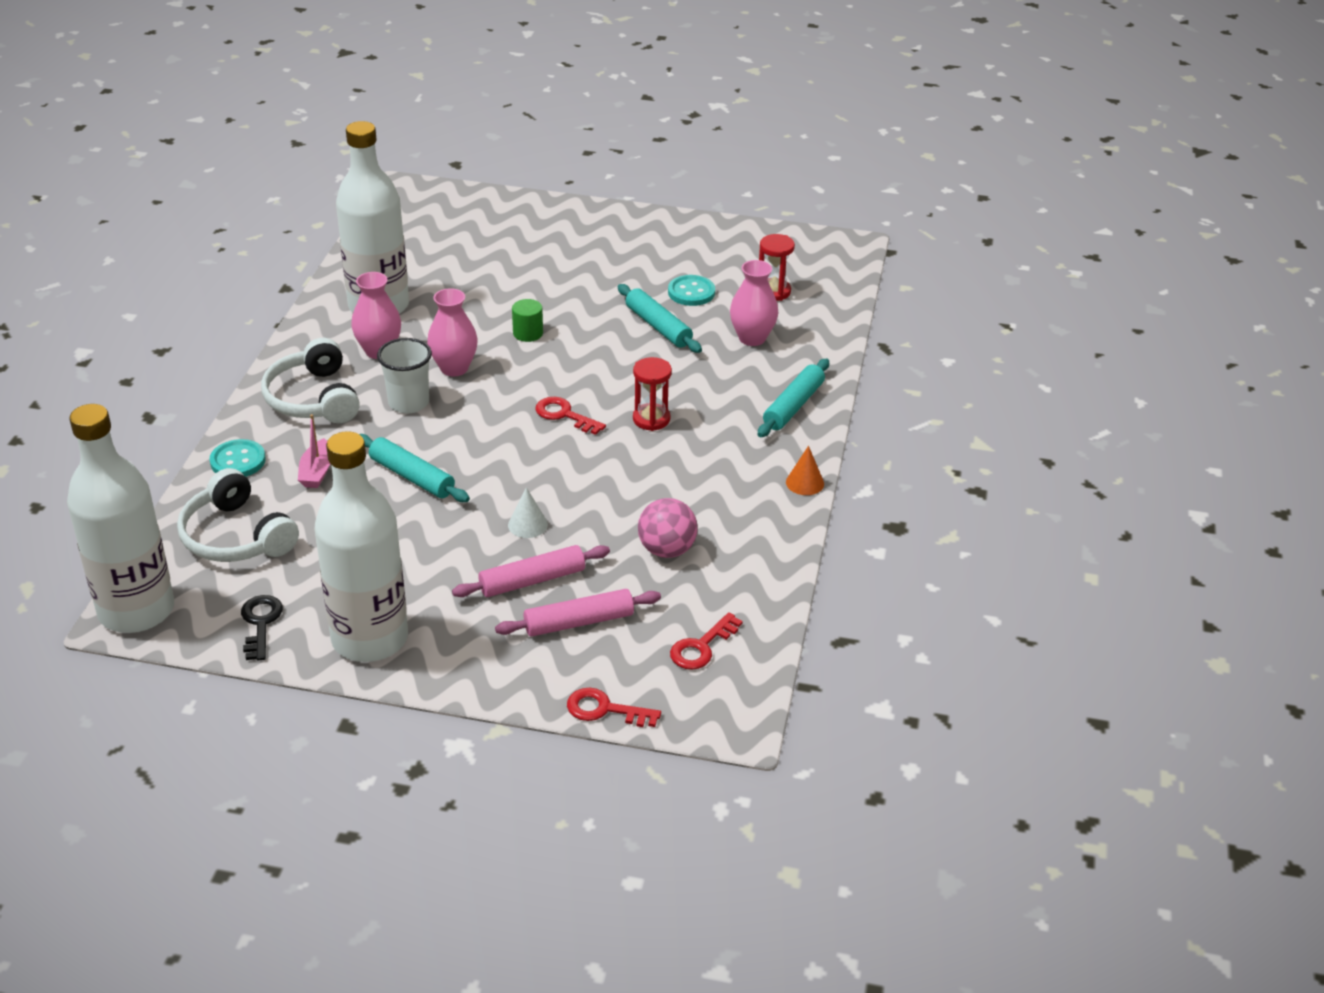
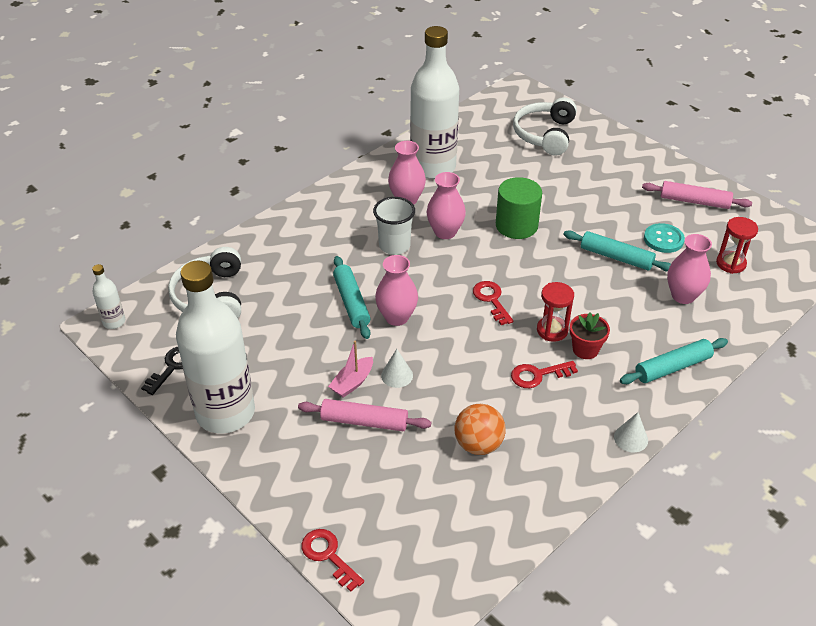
camera: 35 degrees right, 5 degrees up
white bottle [67,404,174,633] -> white bottle [92,264,125,329], size x0.42
turquoise button [209,439,266,477] -> none
white headphones [261,338,360,423] -> white headphones moved to [513,97,577,156]
pink boat [298,414,330,488] -> pink boat moved to [328,341,373,398]
pink rolling pin [495,589,661,637] -> pink rolling pin moved to [642,181,752,209]
green cylinder [512,299,543,342] -> green cylinder [496,177,542,239], size x1.78
turquoise rolling pin [618,284,702,353] -> turquoise rolling pin turned 60 degrees counterclockwise [564,230,671,272]
pink ball [638,498,698,558] -> orange ball [454,404,506,455]
red key [670,612,743,670] -> red key moved to [511,361,578,388]
orange cone [786,446,824,495] -> white cone [614,412,648,452]
none -> pink vase [375,255,418,326]
none -> red flower pot [570,312,610,359]

